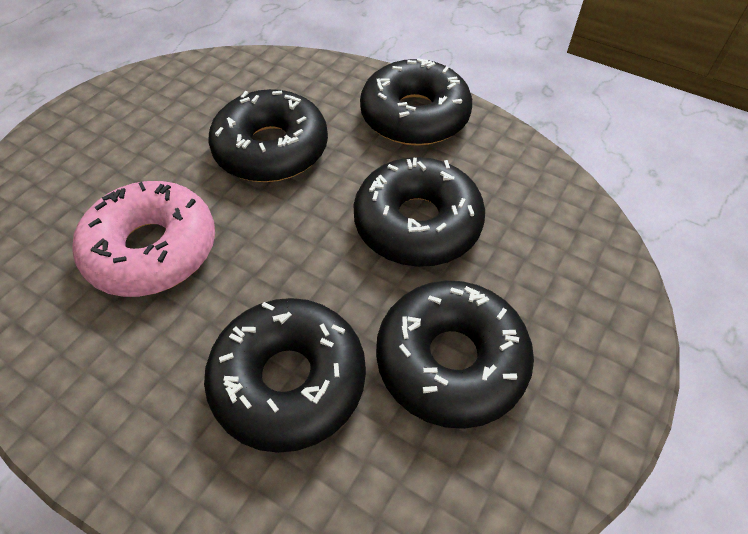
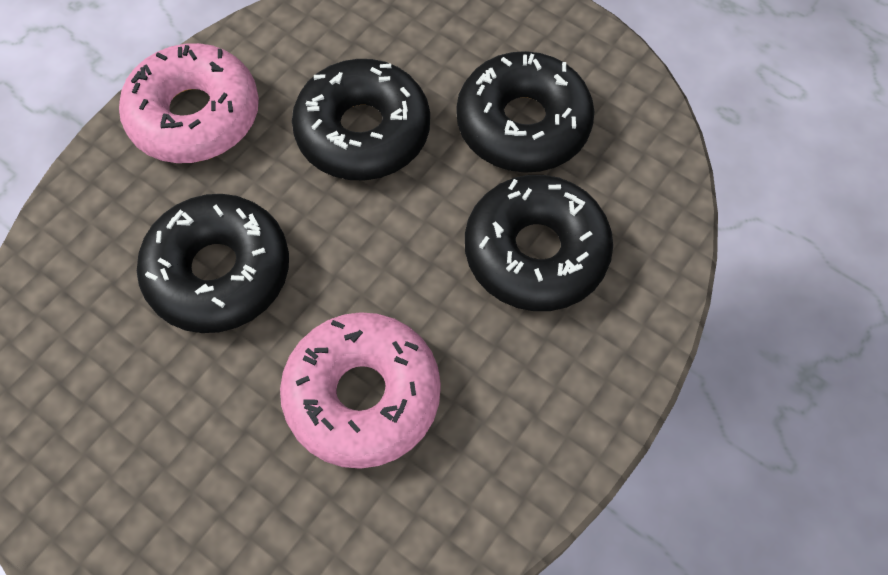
camera: 85 degrees left, 10 degrees up
black donut [360,58,472,146] -> pink donut [119,43,259,163]

